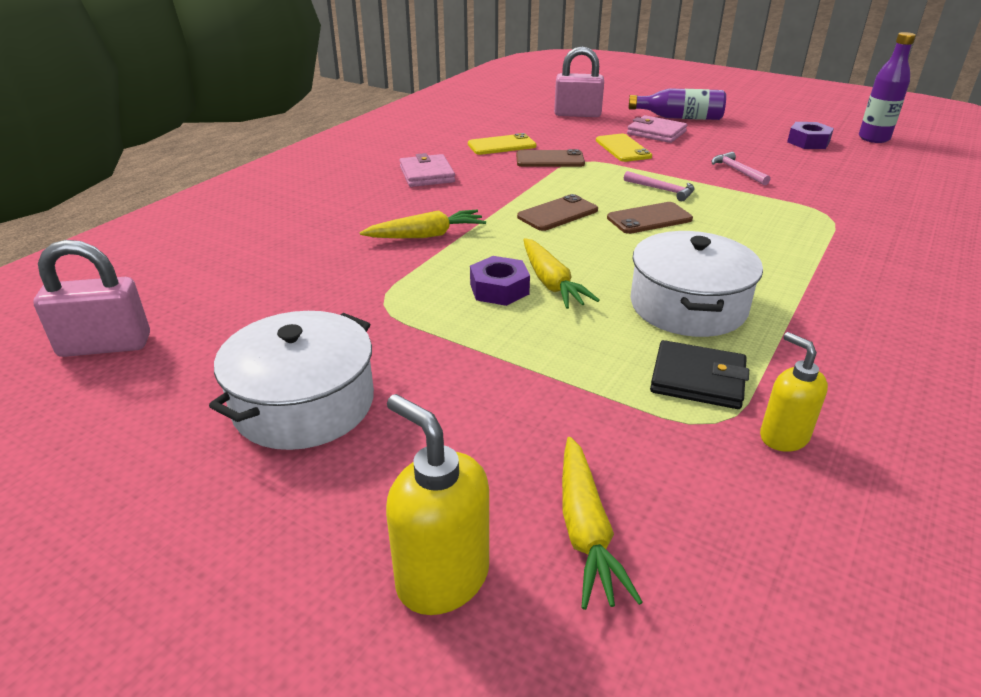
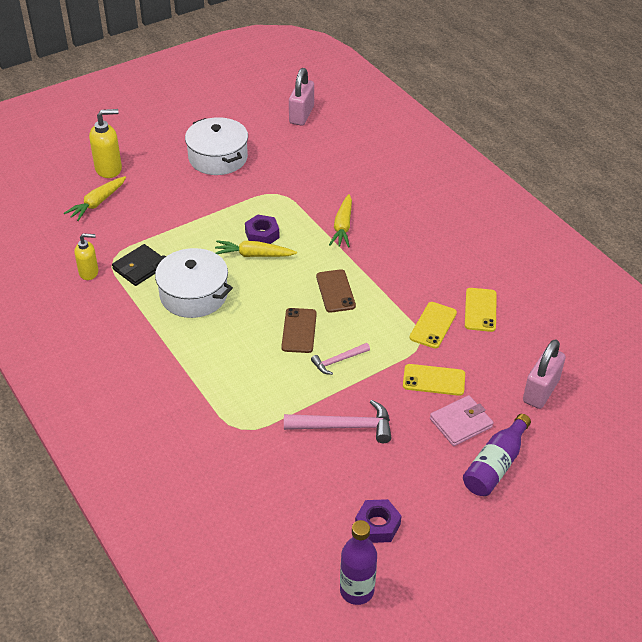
camera: 115 degrees right, 10 degrees up
pink wallet [399,153,455,187] -> none
brown phone [516,149,585,167] -> yellow phone [410,302,457,348]
yellow carrot [562,437,643,610] -> yellow carrot turned 75 degrees counterclockwise [64,176,126,221]
pink hammer [711,152,771,185] -> pink hammer [284,400,391,443], size x1.69

